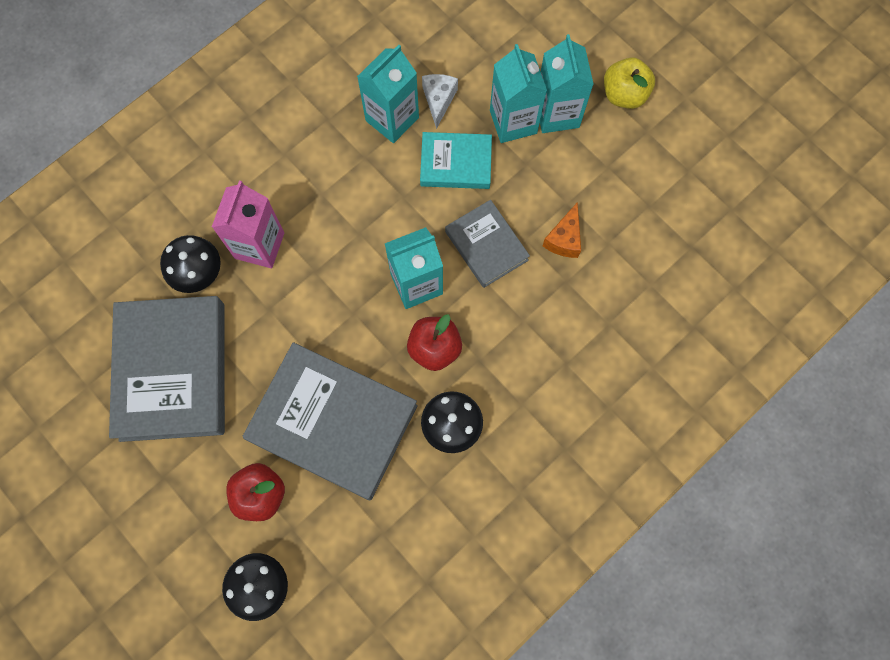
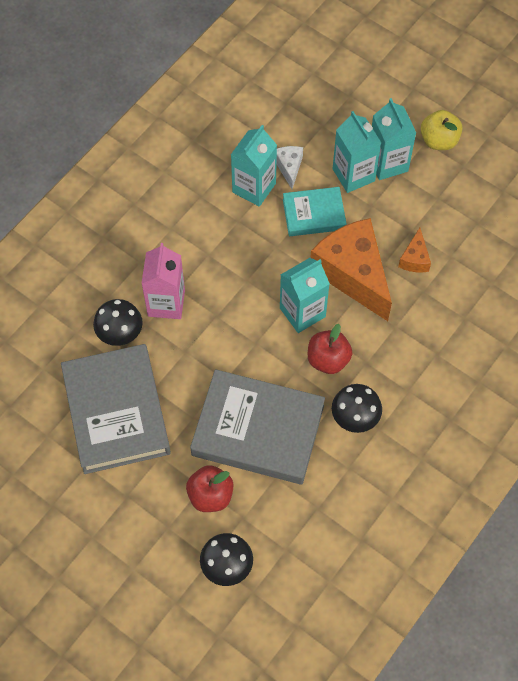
camera: 10 degrees left, 10 degrees down
grey book [445,200,530,288] -> orange cheese [310,218,392,321]

